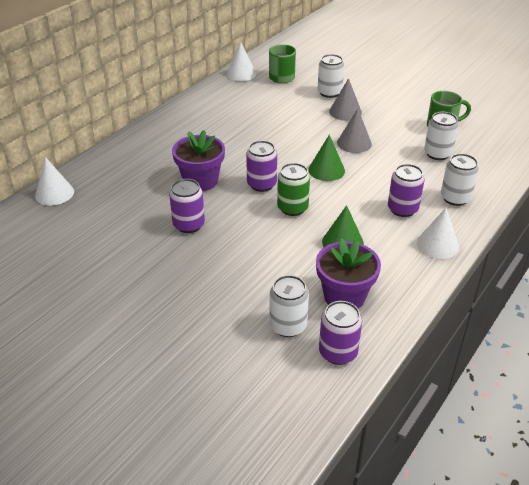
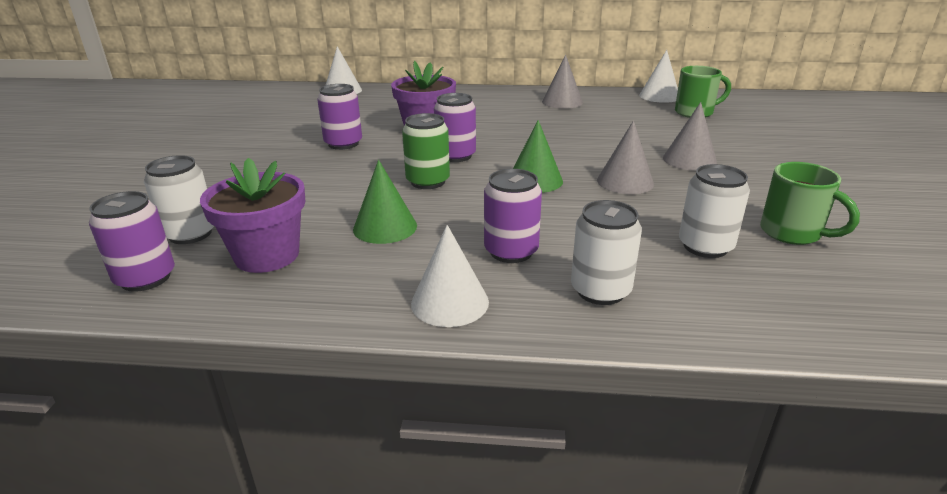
camera: 60 degrees right, 10 degrees down
white can [318,54,345,98] -> none
none -> grey cone [542,55,583,109]

